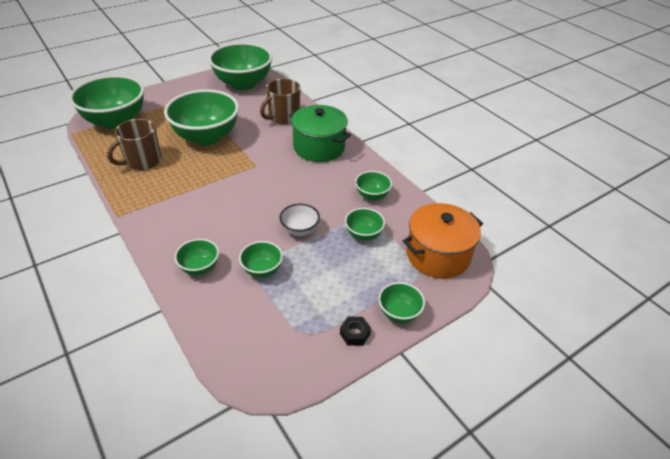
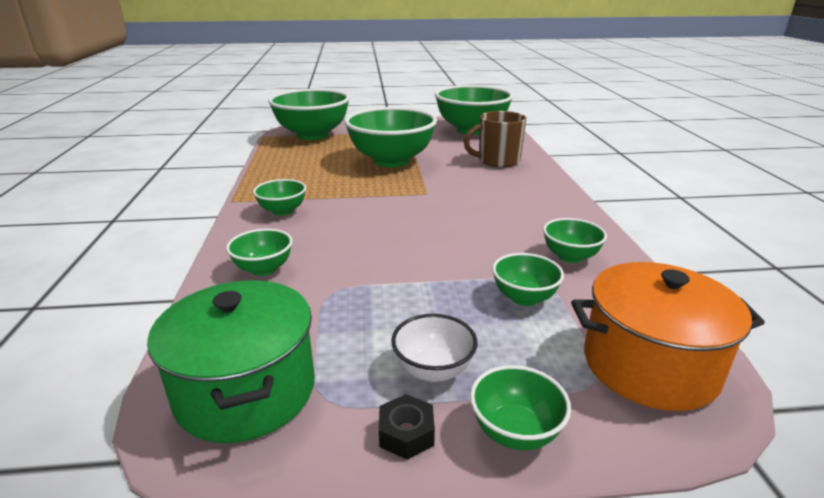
camera: 30 degrees right, 15 degrees down
brown mug [107,119,161,170] -> none
green bowl [239,241,283,278] -> green bowl moved to [253,179,306,216]
white bowl [279,204,320,236] -> white bowl moved to [391,314,478,382]
green pot [289,105,351,162] -> green pot moved to [147,280,315,443]

